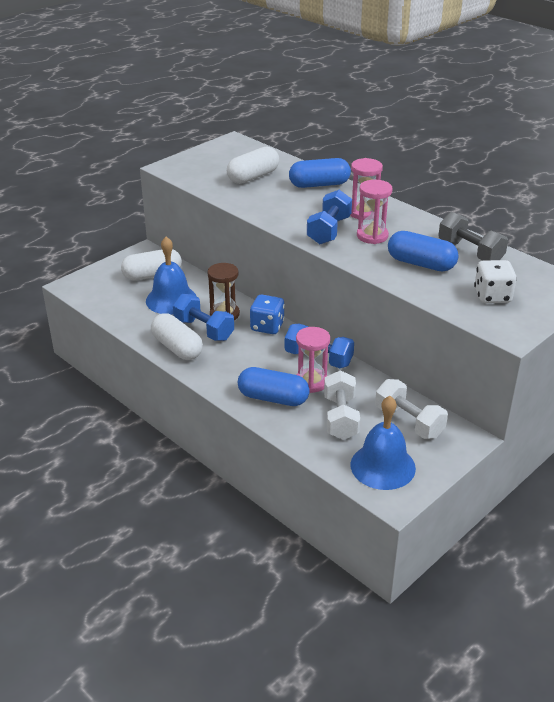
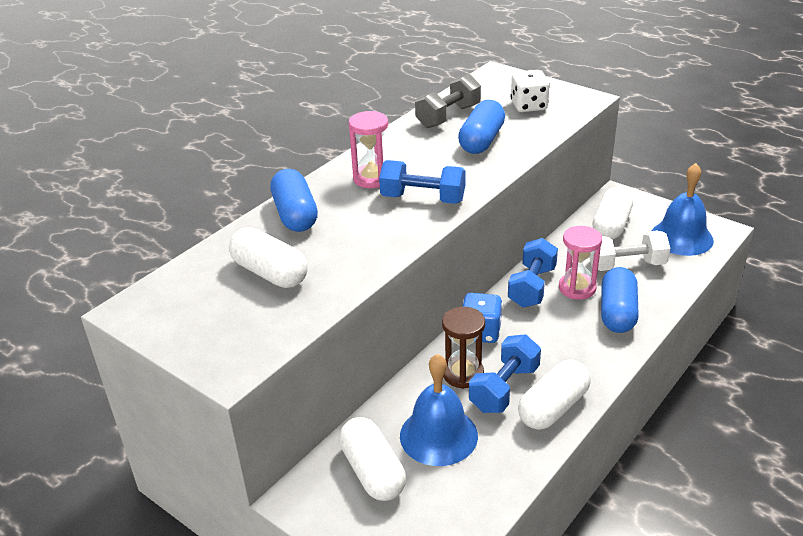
camera: 95 degrees left, 0 degrees up
pink hourglass [357,180,392,244] -> none
white dumbbell [375,379,448,439] -> white capsule [593,187,633,240]

